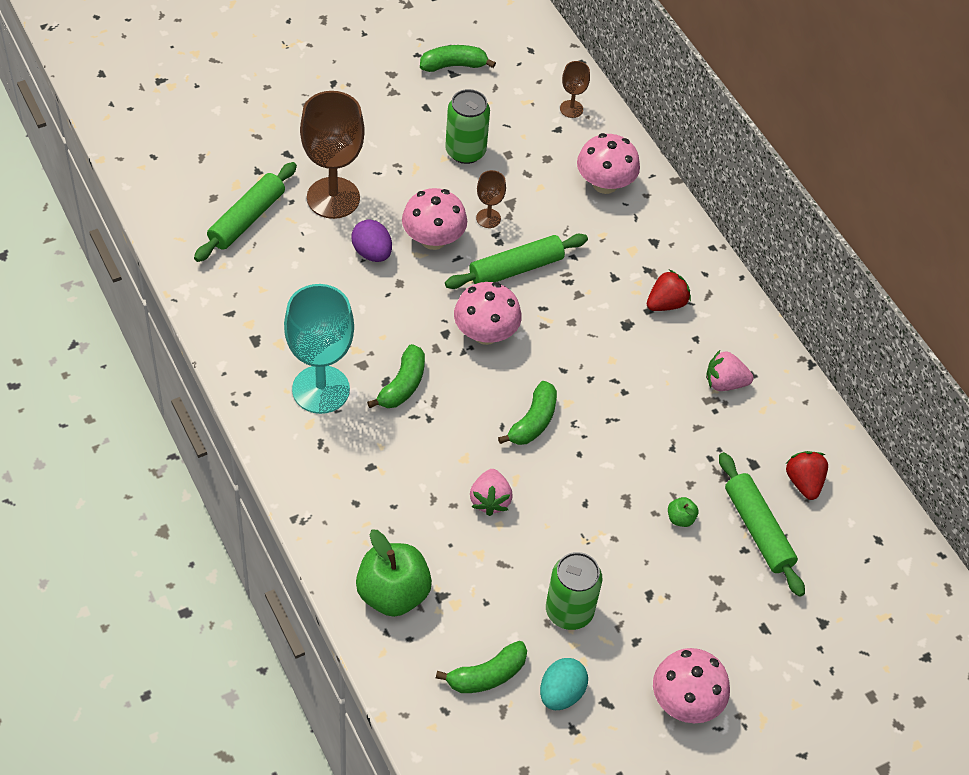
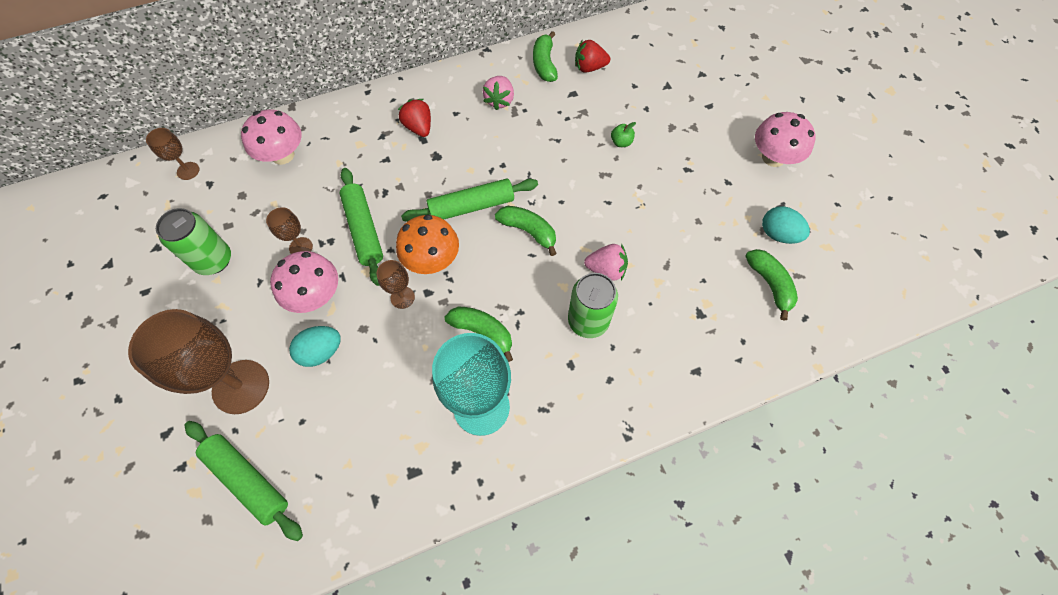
camera: 80 degrees left, 10 degrees up
purple egg [351,219,392,262] -> turquoise egg [289,326,341,367]
green apple [356,529,432,617] -> none
green banana [420,45,496,72] -> green banana moved to [533,31,558,82]
pink mushroom [454,282,522,345] -> orange mushroom [396,215,459,274]
green can [546,552,602,630] -> green can moved to [568,273,618,338]
green rolling pin [719,452,805,597] -> green rolling pin moved to [401,179,538,222]
none -> brown goblet [377,260,415,309]

